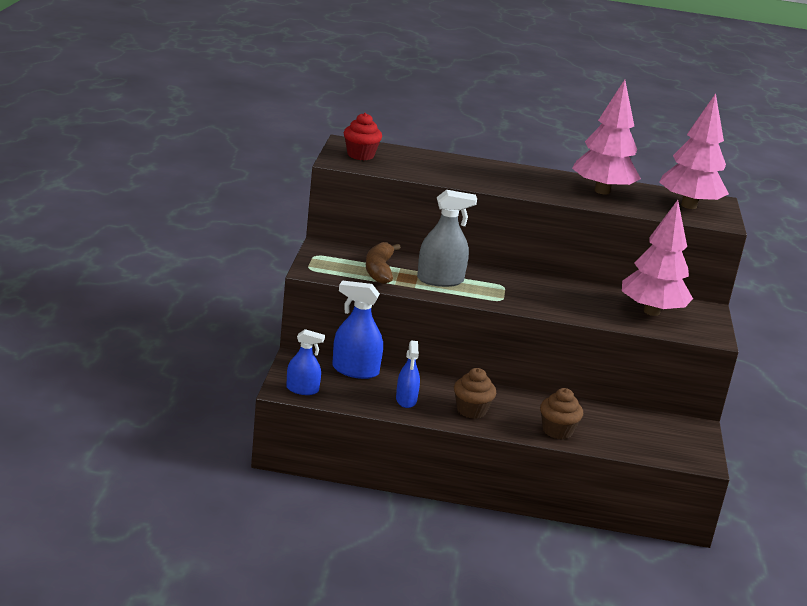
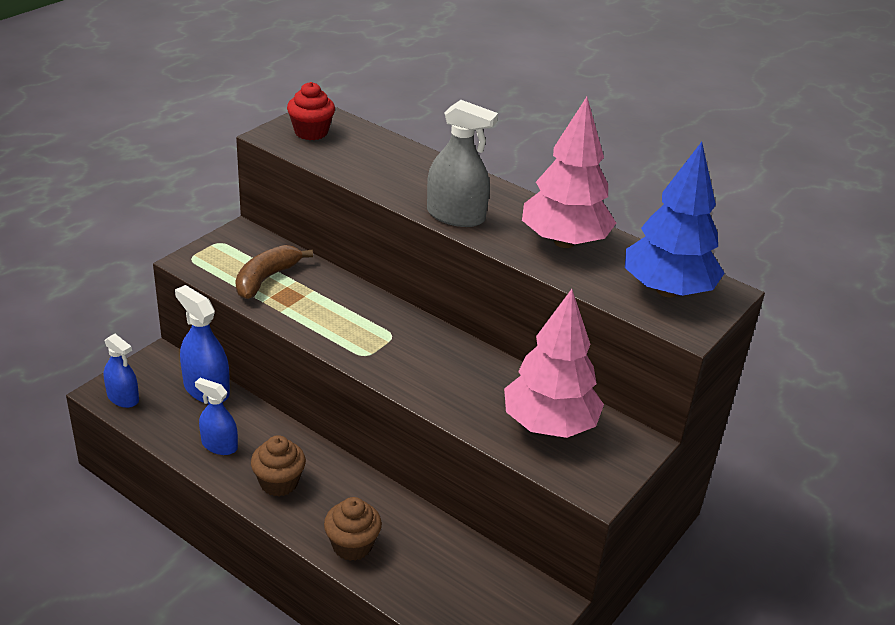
camera: 30 degrees right, 10 degrees up
blue spray bottle [396,341,420,408] -> blue spray bottle turned 90 degrees clockwise [195,378,238,455]
grey spray bottle [417,190,477,287] -> grey spray bottle moved to [427,100,498,227]
pink tree [659,93,729,209] -> blue tree [625,142,724,297]

